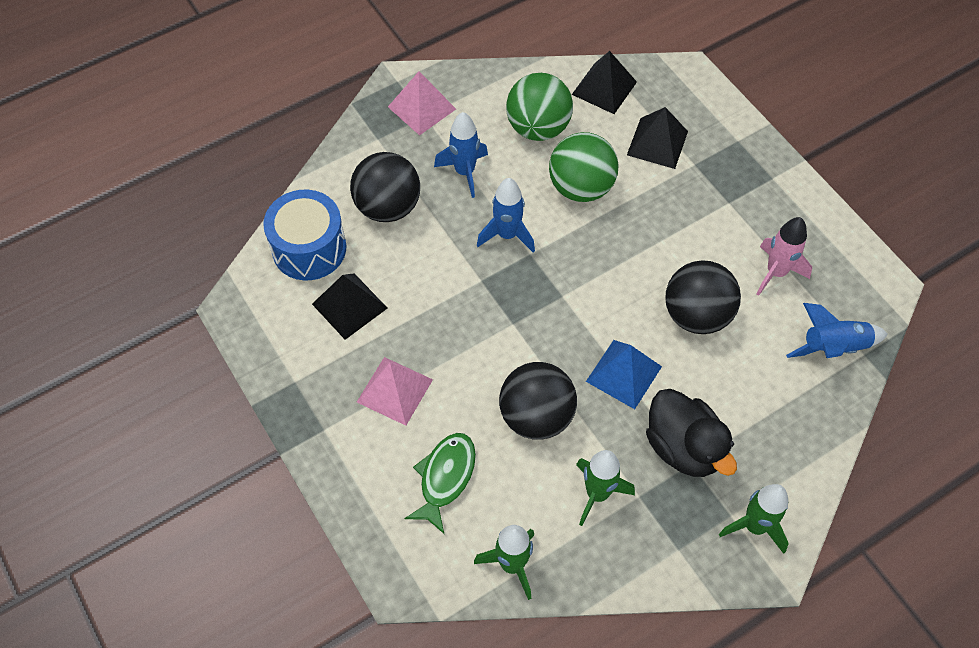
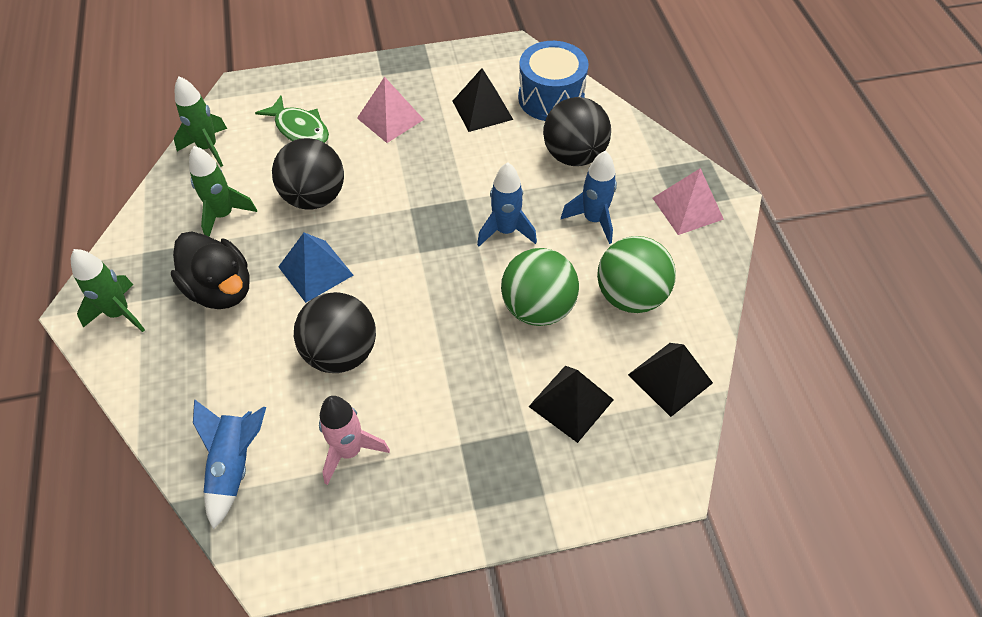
camera: 110 degrees right, 5 degrees down
black duck [646,389,737,477] -> black duck turned 120 degrees counterclockwise [171,231,250,309]

